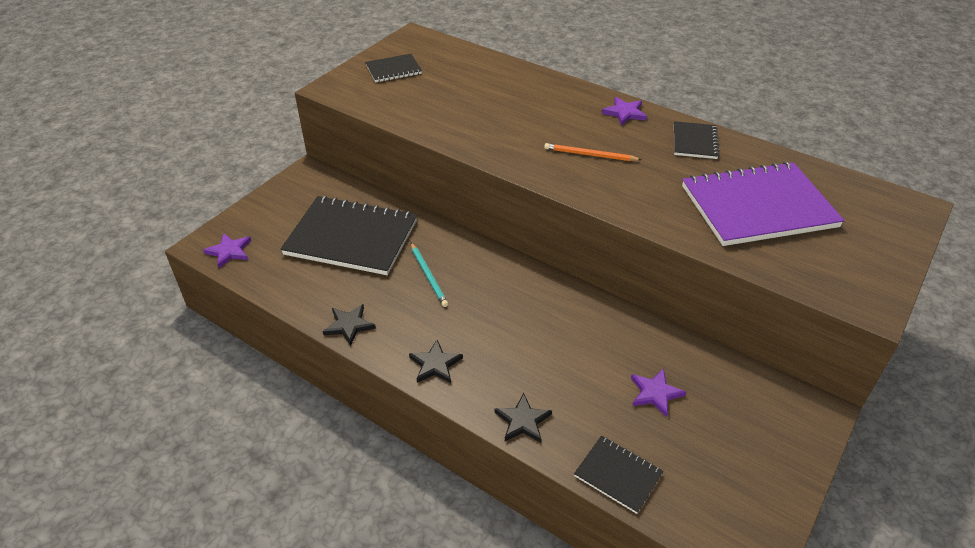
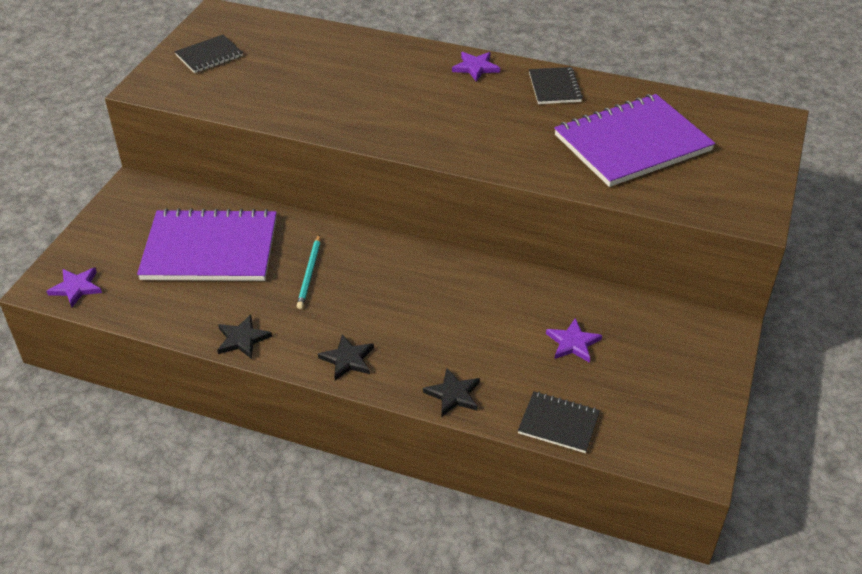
camera: 15 degrees left, 0 degrees up
black notebook [280,196,417,275] -> purple notebook [137,208,277,281]
turquoise pencil [411,243,448,307] -> turquoise pencil turned 45 degrees clockwise [297,234,320,309]
orange pencil [544,143,642,161] -> none

